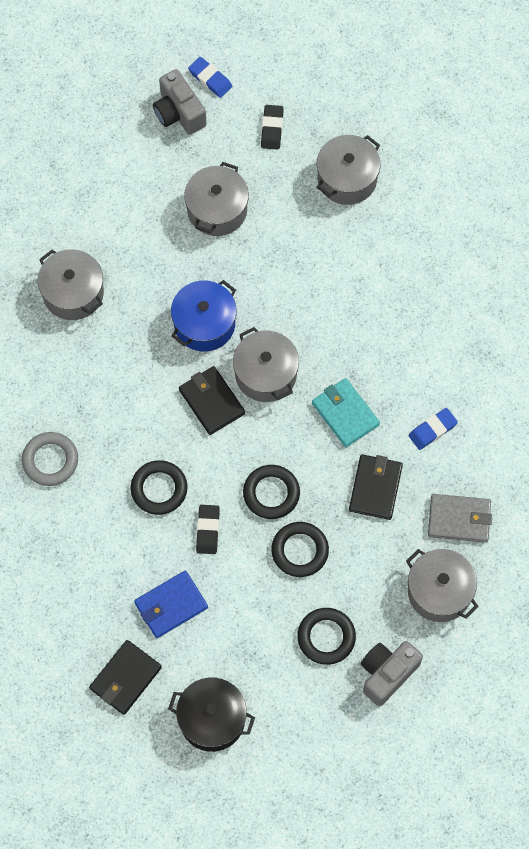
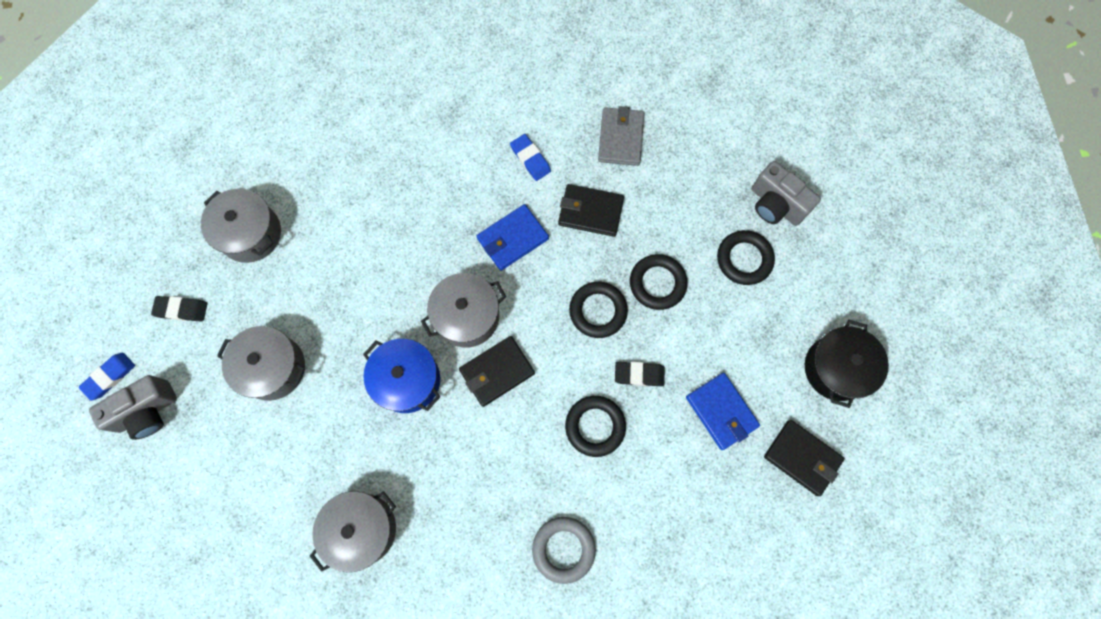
camera: 90 degrees left, 5 degrees up
turquoise wallet [312,378,380,447] -> blue wallet [477,204,549,271]
grey pot [406,549,479,622] -> none

